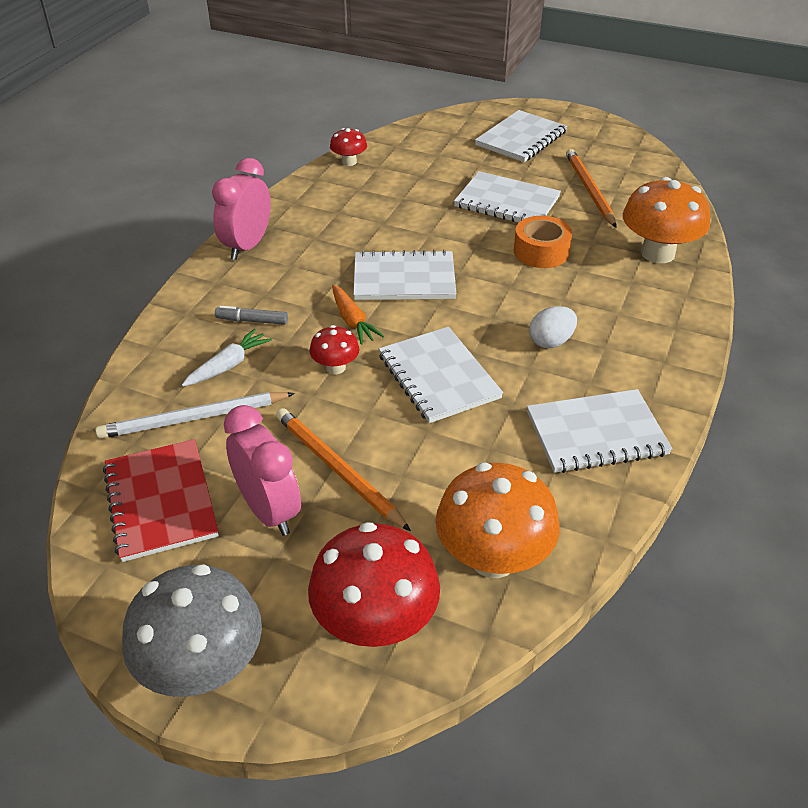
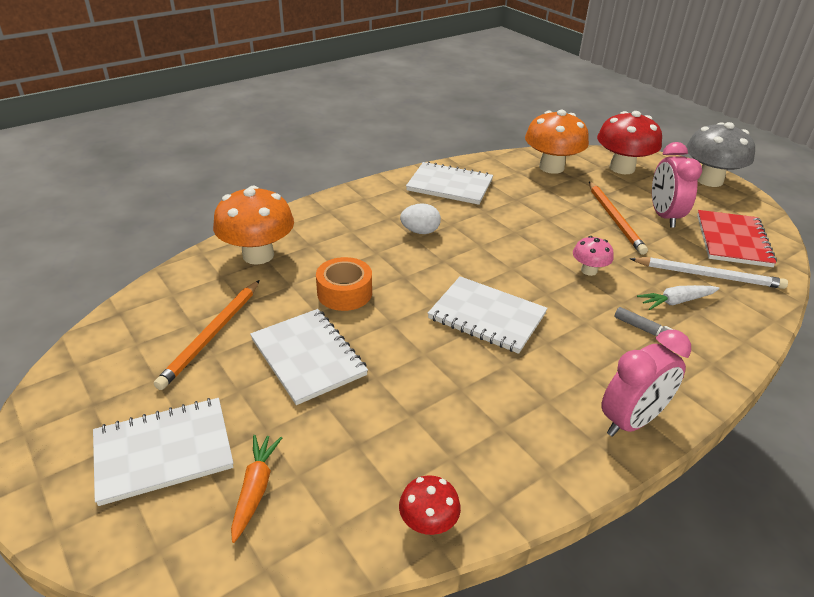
camera: 150 degrees left, 5 degrees down
red mushroom [309,325,360,374] -> pink mushroom [573,236,614,276]
orange carrot [332,285,384,344] -> orange carrot moved to [231,435,282,543]
white notebook [379,327,503,423] -> none

